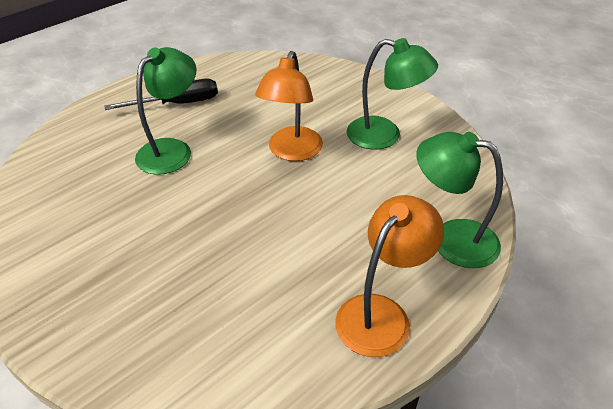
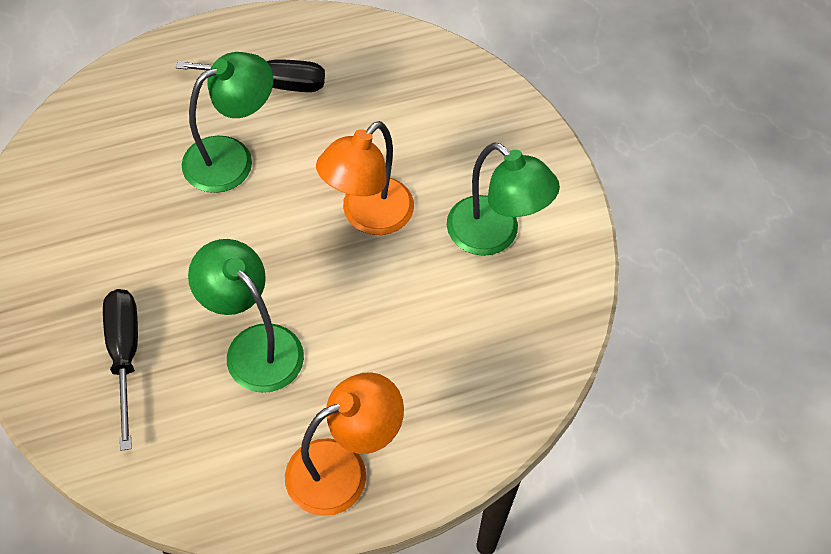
camera: 20 degrees right, 15 degrees up
green lamp [416,132,503,268] -> green lamp moved to [188,239,304,393]
none -> black screwdriver [103,289,138,451]

